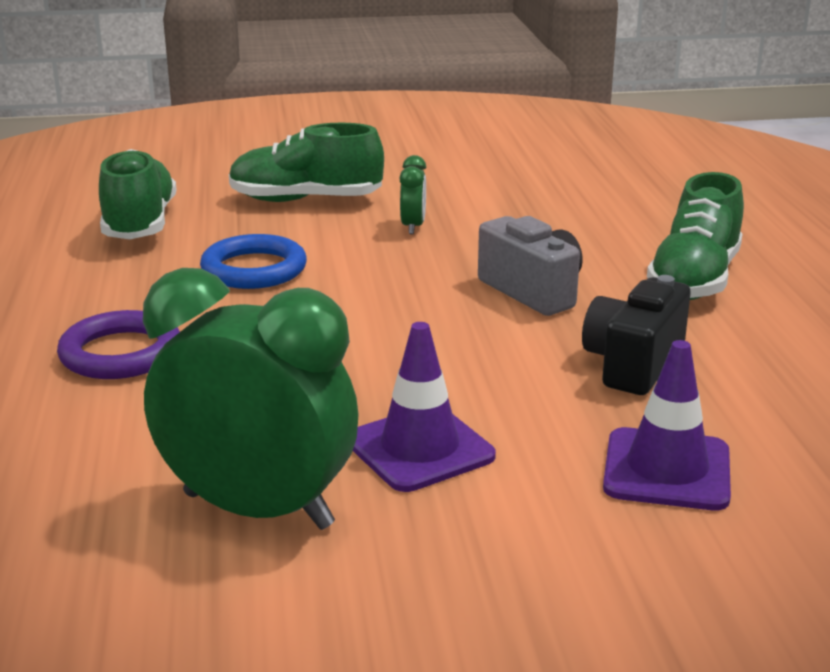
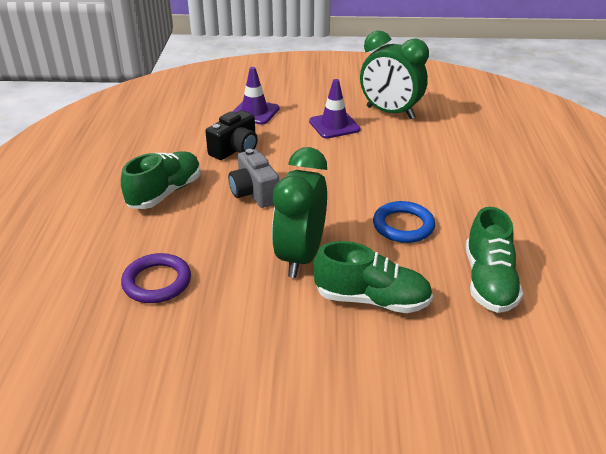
camera: 170 degrees left, 10 degrees up
purple ring [57,310,180,379] -> purple ring moved to [121,253,191,303]
green clock [399,155,426,234] -> green clock [272,147,327,278], size x2.37

